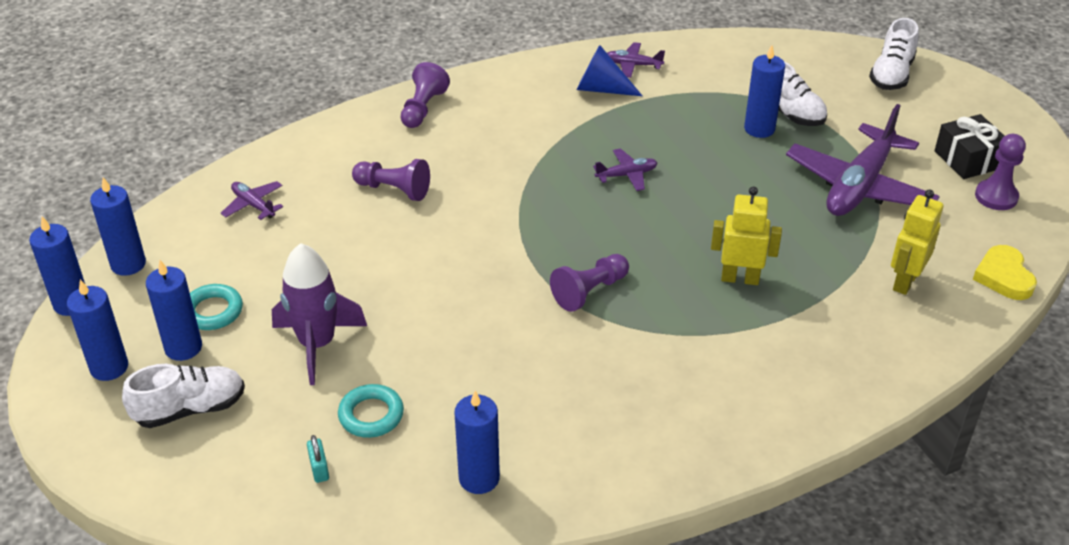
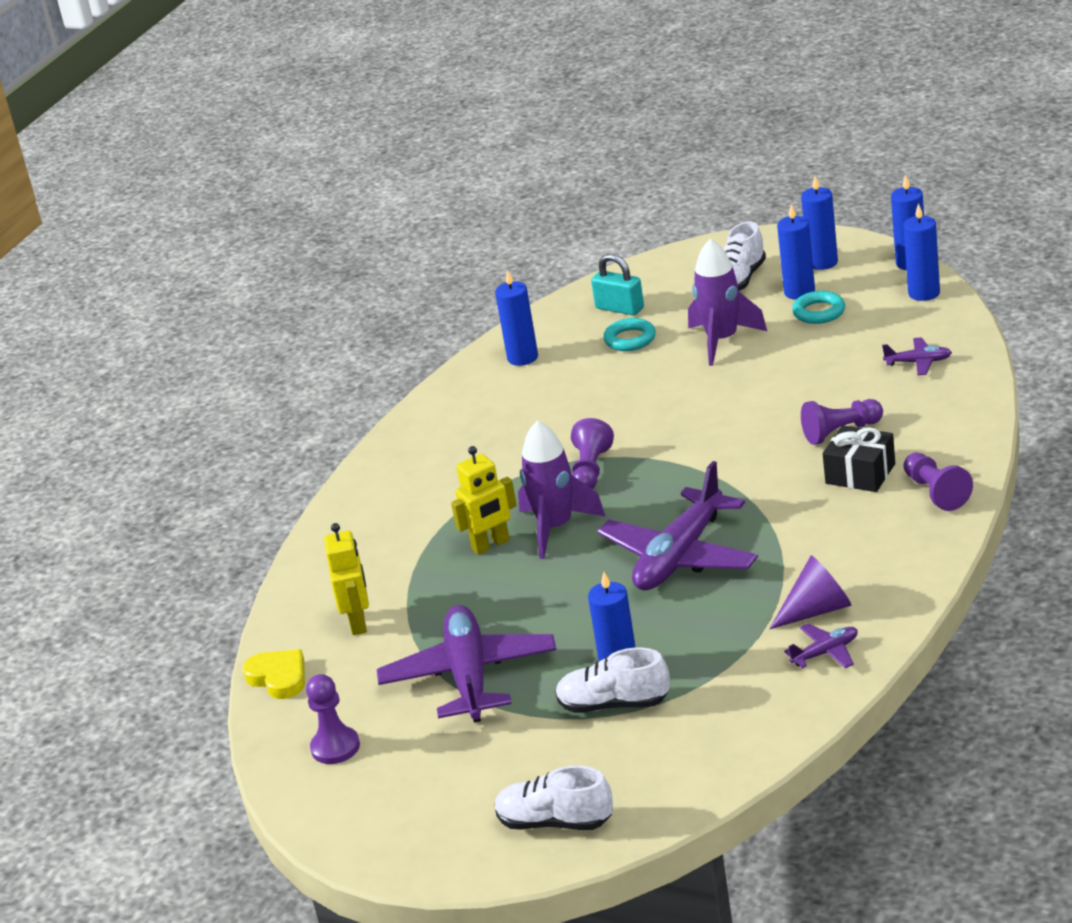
camera: 145 degrees right, 10 degrees down
turquoise padlock [307,435,329,483] -> turquoise padlock [591,254,644,315], size x1.80
blue cone [577,45,642,96] -> purple cone [770,555,851,629]
purple plane [593,148,657,191] -> purple plane [597,461,758,591], size x2.25
white shoe [869,18,919,90] -> white shoe turned 60 degrees counterclockwise [495,765,613,830]
black gift [935,114,1004,179] -> black gift moved to [823,425,895,492]
none -> purple rocket [518,420,606,559]

